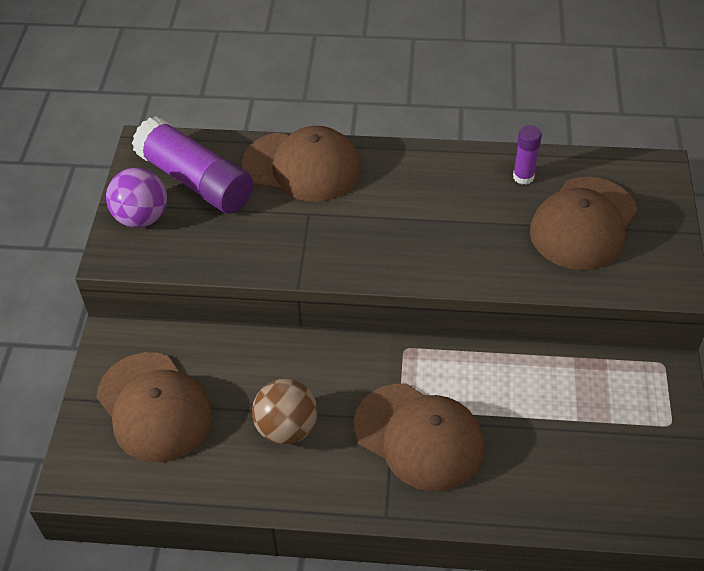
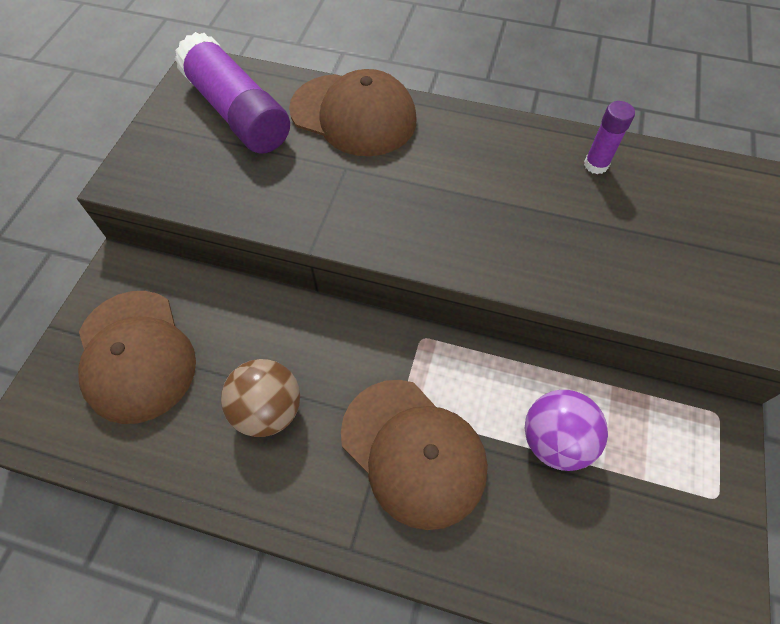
camera: 10 degrees right, 10 degrees up
purple ball [106,168,167,228] -> purple ball moved to [524,390,608,471]
brown cap [530,177,637,270] -> none

